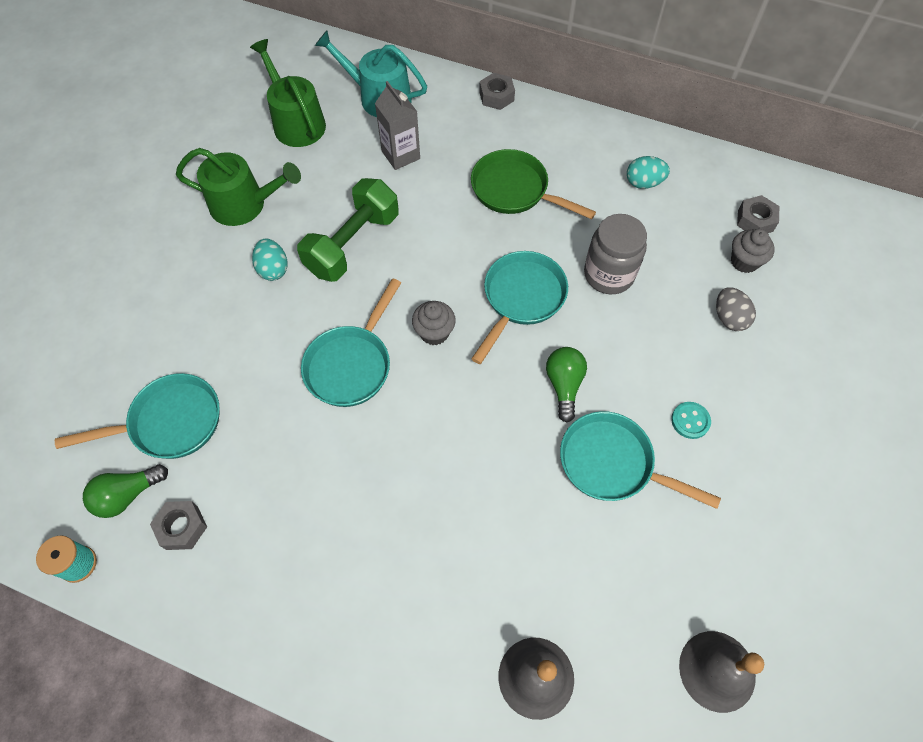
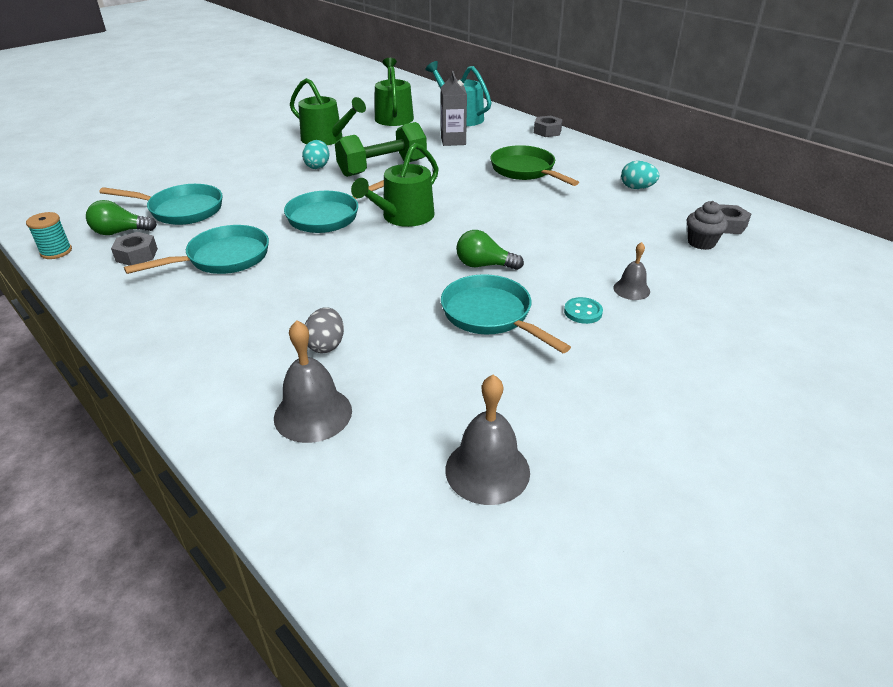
camera: 25 degrees right, 25 degrees down
grey cupcake [412,301,456,345] -> green watering can [351,143,439,227]
turquoise pan [471,251,568,364] -> turquoise pan moved to [124,225,269,274]
green light bulb [546,347,587,423] -> green light bulb turned 105 degrees counterclockwise [456,230,524,270]
grey jar [584,214,647,294] -> none
grey egg [716,287,756,331] -> grey egg moved to [305,307,344,353]
none -> grey bell [613,242,650,300]

